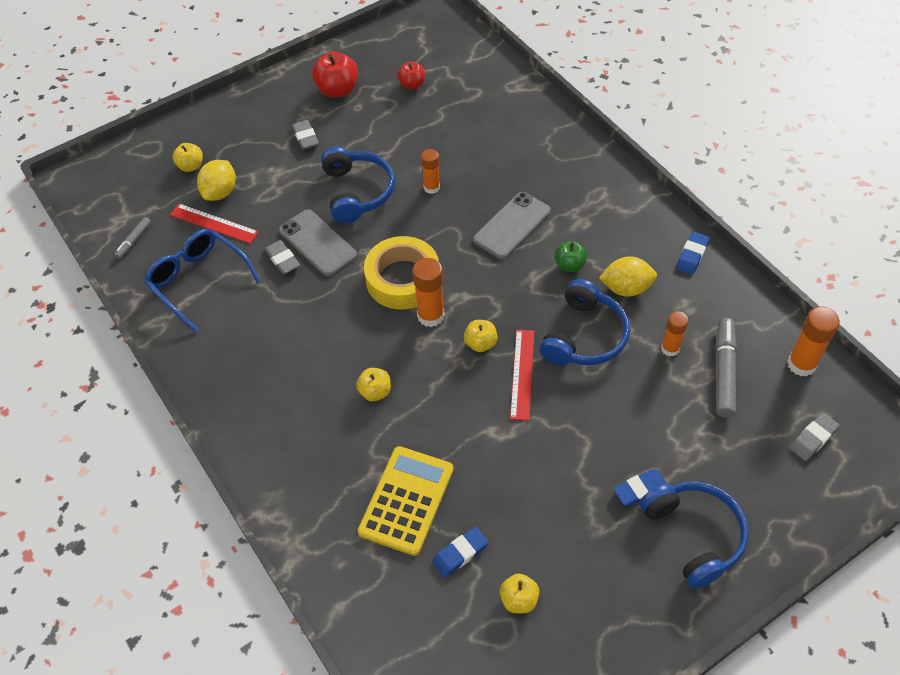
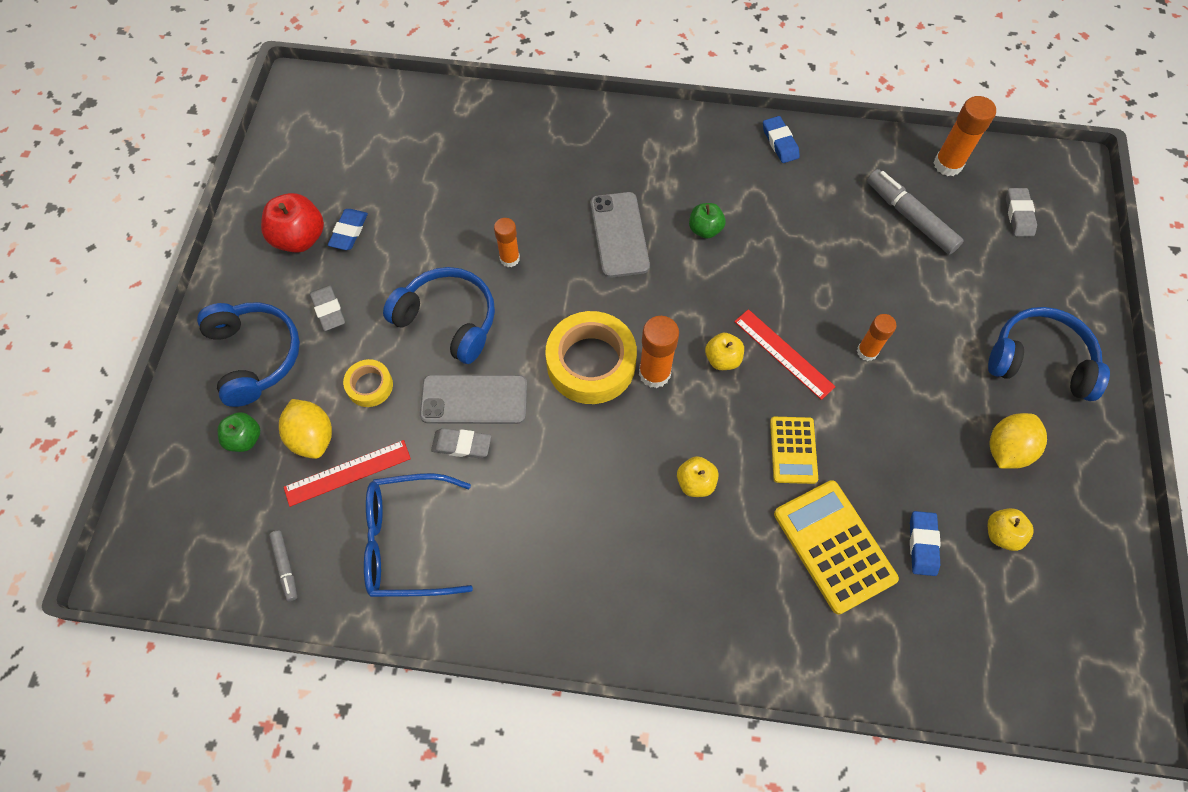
camera: 50 degrees left, 10 degrees up
yellow apple [173,143,203,172] -> green apple [218,412,260,452]
grey eraser [292,120,319,149] -> grey eraser turned 45 degrees clockwise [310,285,345,331]
red apple [397,62,425,89] -> none
blue headphones [540,279,630,365] -> blue headphones moved to [197,302,300,407]
yellow lemon [599,256,657,297] -> yellow lemon moved to [990,413,1047,469]
blue eraser [613,469,667,506] -> blue eraser moved to [328,209,368,250]
orange glue stick [661,311,689,356] -> orange glue stick moved to [857,314,897,361]
none -> yellow tape [343,359,393,407]
none -> yellow calculator [770,417,818,484]

